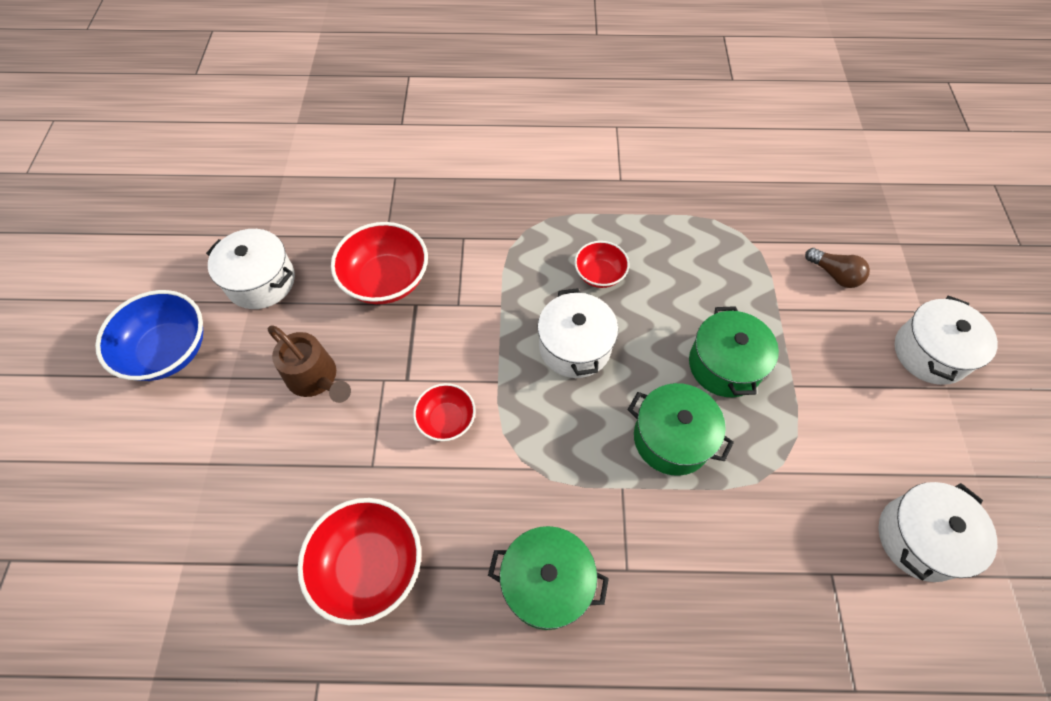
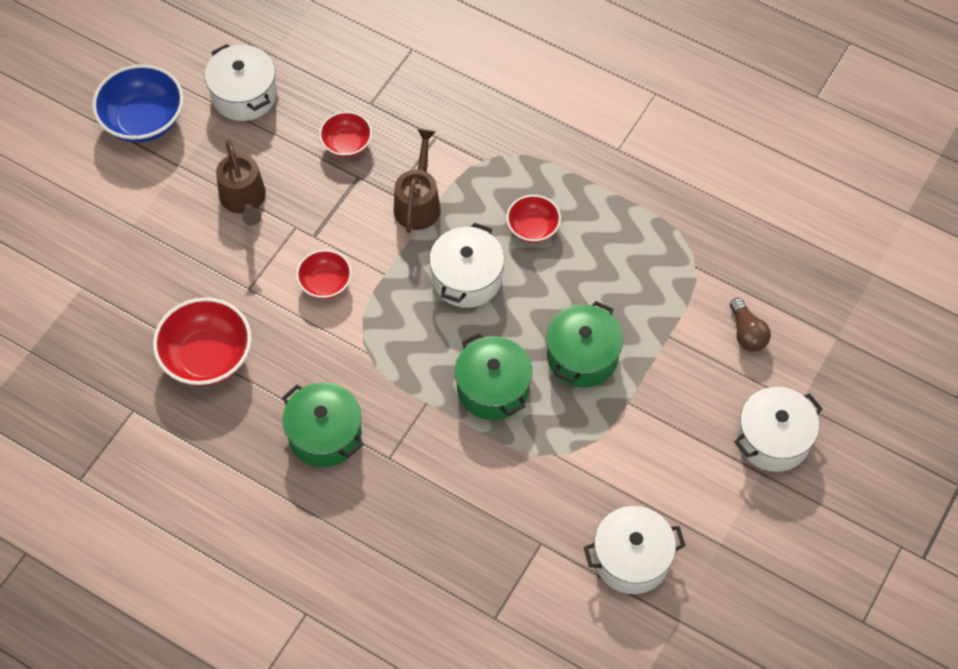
camera: 30 degrees right, 0 degrees up
red bowl [331,222,428,304] -> red bowl [319,111,372,157], size x0.58
none -> brown watering can [394,129,441,233]

